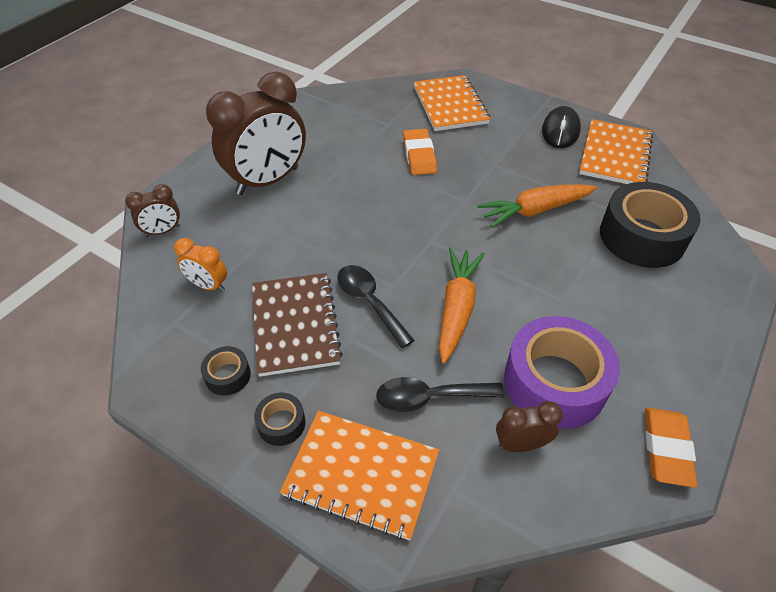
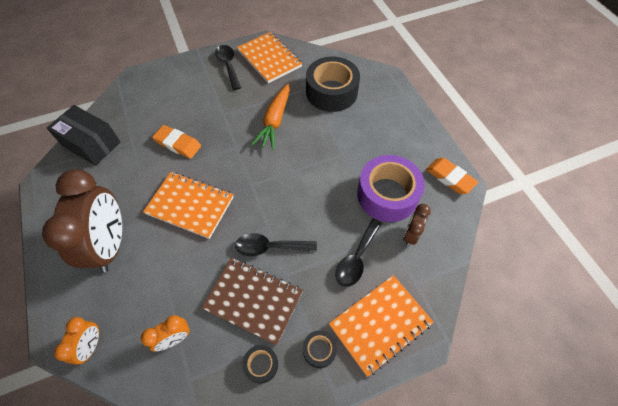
camera: 55 degrees left, 10 degrees up
brown clock [125,184,180,237] -> orange clock [54,317,99,365]
orange notebook [414,75,490,131] -> orange notebook moved to [143,172,234,239]
orange carrot [439,248,485,364] -> none
black mouse [542,106,581,148] -> black spoon [215,45,241,90]
none -> black box [47,105,120,166]

